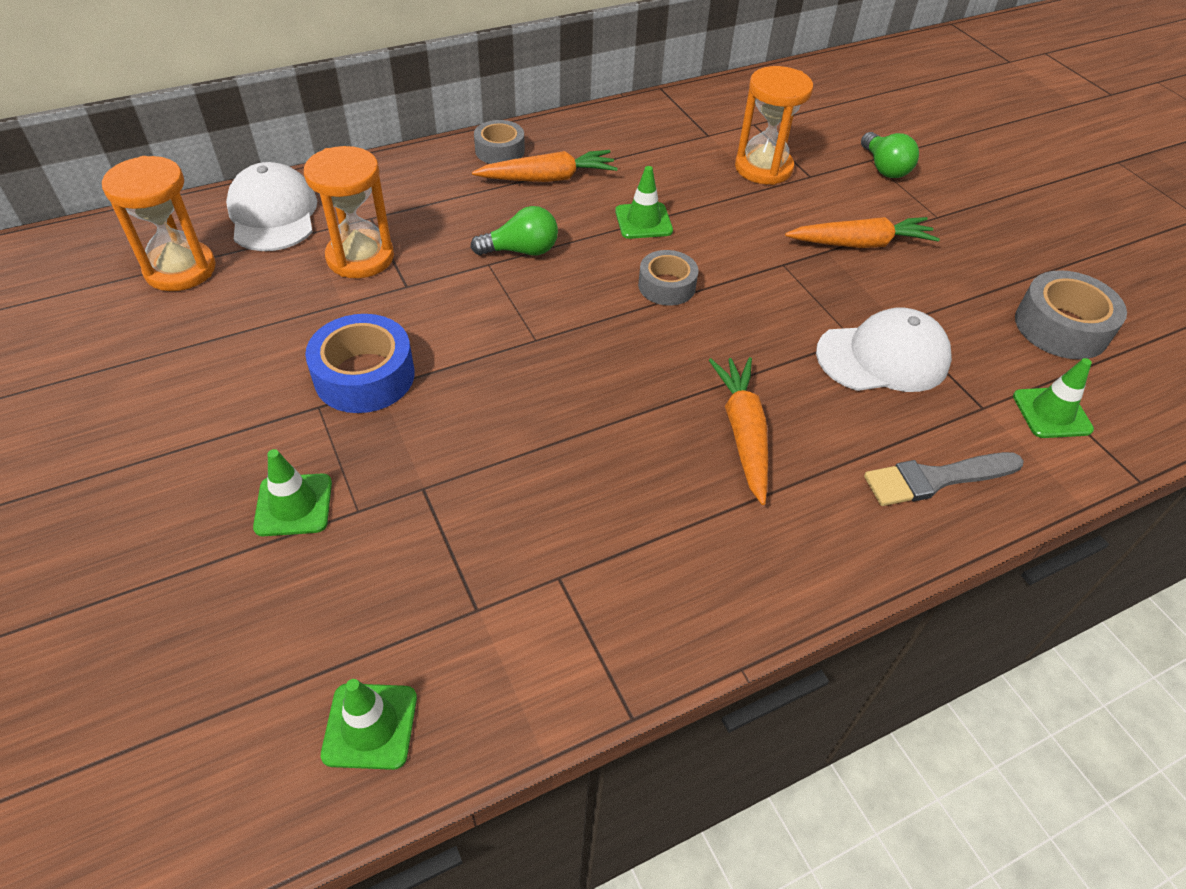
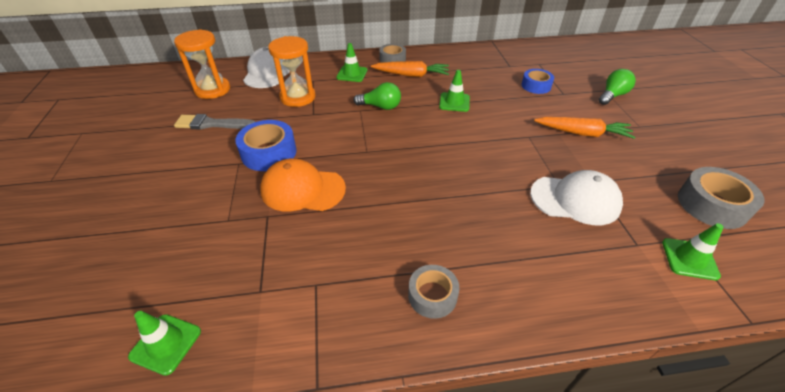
camera: 20 degrees right, 5 degrees down
green traffic cone [253,449,332,536] -> green traffic cone moved to [336,43,368,82]
grey tape [638,250,698,306] -> grey tape moved to [408,265,459,319]
orange carrot [709,357,768,505] -> none
orange hourglass [735,66,813,185] -> blue tape [522,69,554,94]
green light bulb [861,132,919,178] -> green light bulb turned 135 degrees counterclockwise [599,69,636,105]
grey brush [864,452,1024,506] -> grey brush moved to [174,114,255,130]
none -> orange cap [260,158,346,212]

